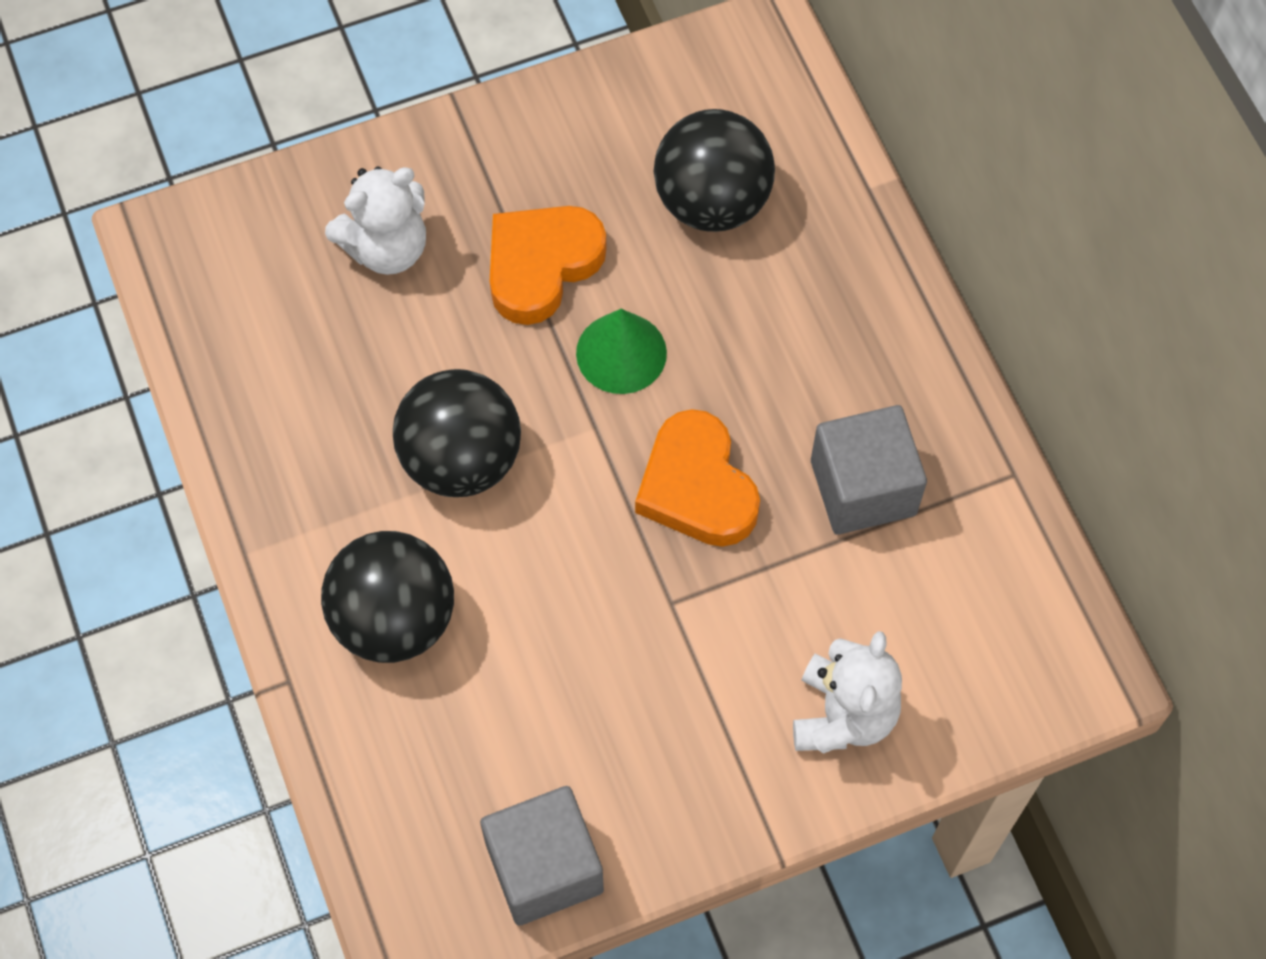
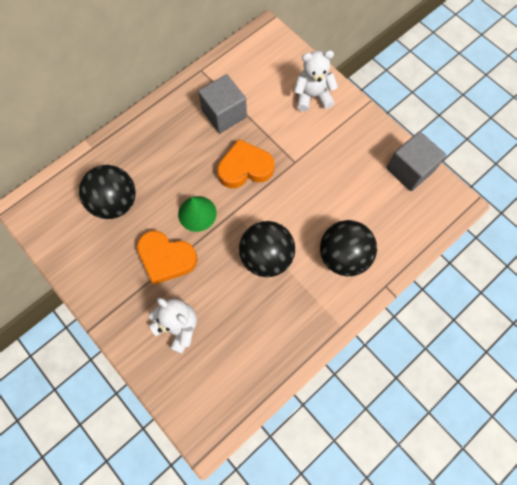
camera: 110 degrees left, 5 degrees up
orange heart [635,409,760,547] -> orange heart turned 150 degrees counterclockwise [217,139,275,188]

